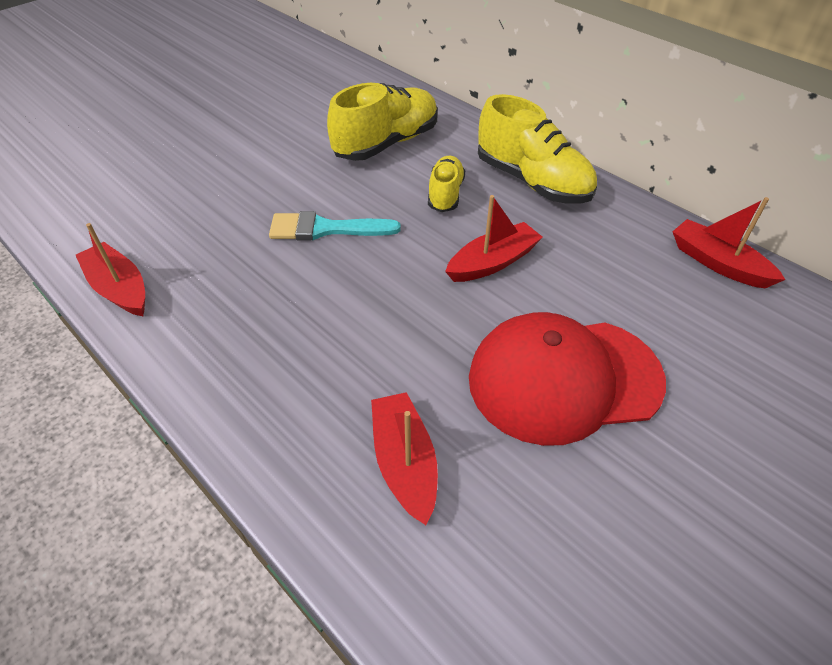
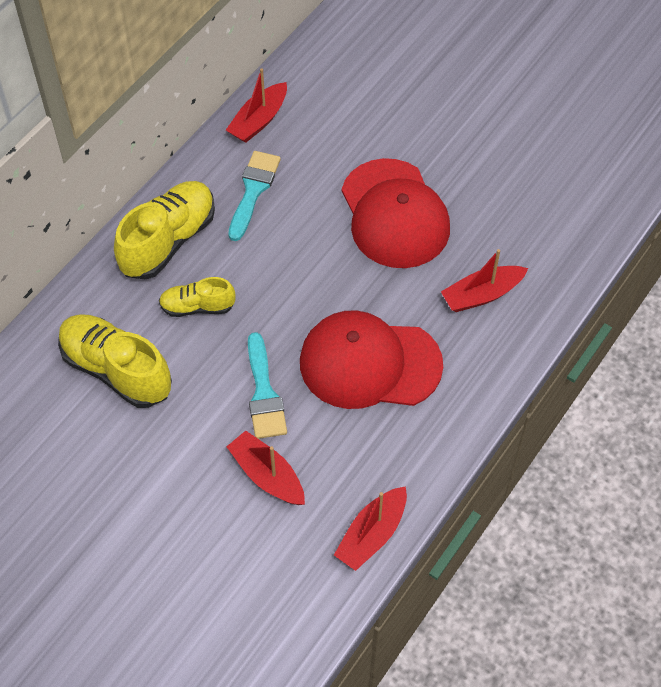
camera: 100 degrees left, 10 degrees up
red boat [445,195,543,282] -> red boat moved to [227,431,305,505]
none -> turquoise brush [228,151,281,241]
none -> red cap [300,310,443,409]

